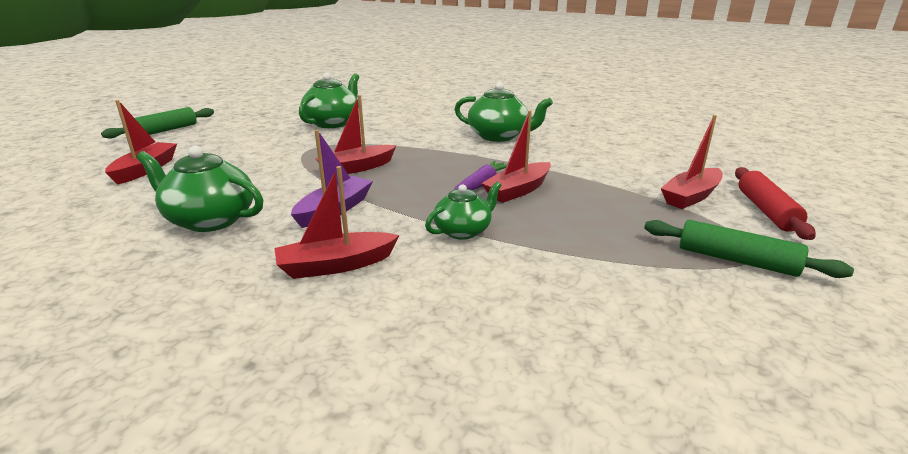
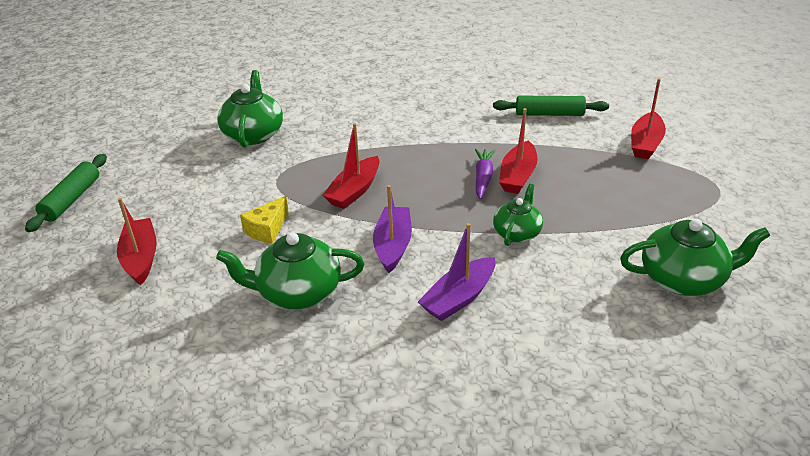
camera: 25 degrees left, 10 degrees up
red boat [275,166,399,279] -> purple boat [418,223,495,321]
green teapot [455,82,553,142] -> green teapot moved to [620,219,771,296]
green rolling pin [644,220,854,278] -> green rolling pin moved to [493,96,609,116]
red rolling pin [735,167,816,240] -> none
none -> yellow cheese [240,196,289,244]

